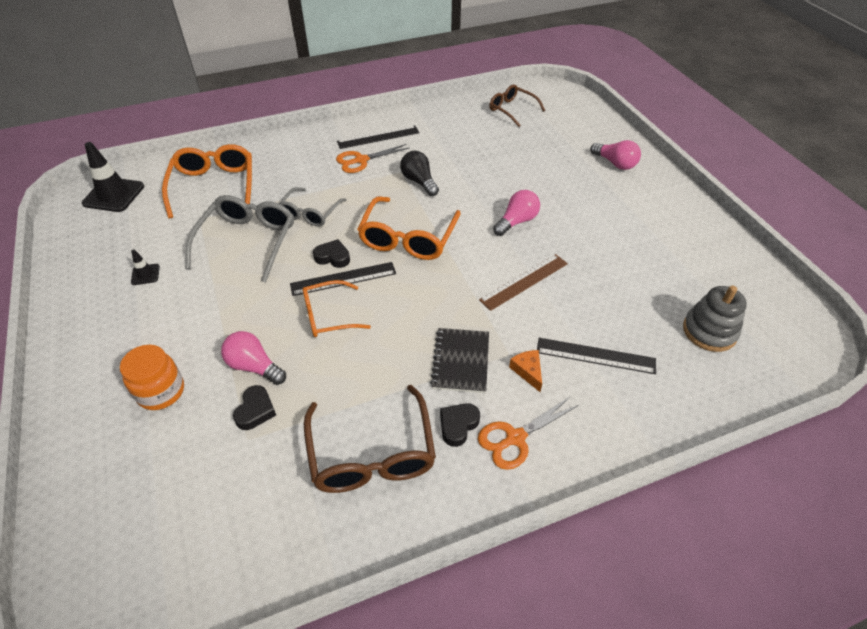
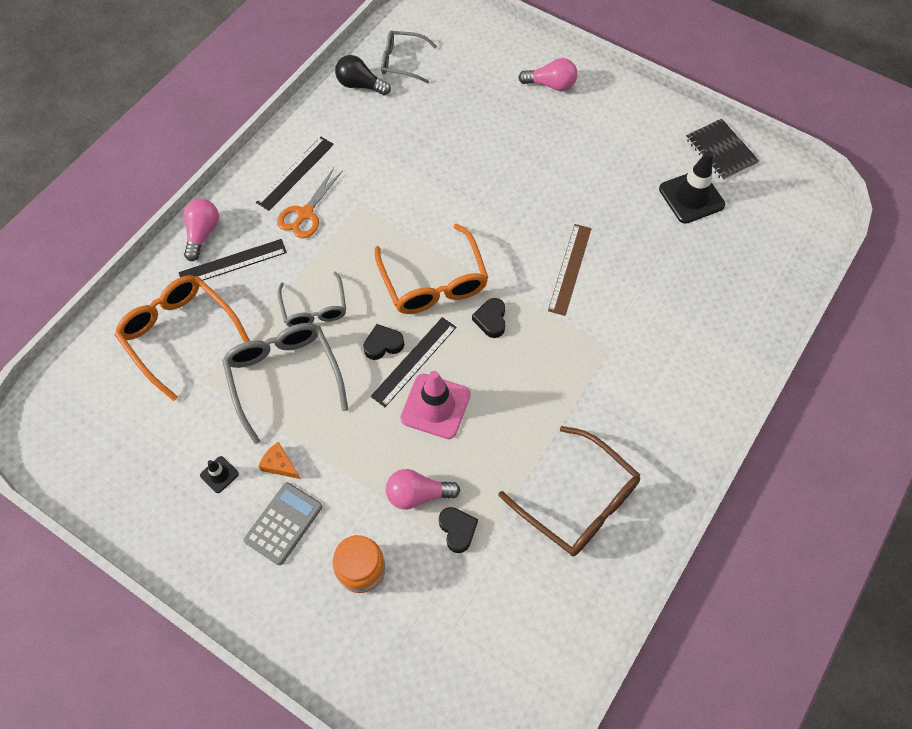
camera: 35 degrees left, 15 degrees up
black traffic cone [82,142,144,212] -> black traffic cone moved to [659,151,725,224]
orange glasses [303,280,371,337] -> pink traffic cone [400,371,471,439]
black light bulb [400,151,439,196] -> black light bulb moved to [335,55,391,96]
black notebook [430,328,489,393] -> black notebook moved to [686,119,759,181]
black heart [440,403,480,447] -> black heart moved to [472,298,506,338]
orange scissors [478,397,579,470] -> none
brown glasses [489,85,545,127] -> grey glasses [381,30,437,84]
pink light bulb [493,190,540,236] -> pink light bulb moved to [183,199,219,261]
orange cheese [509,350,542,392] -> orange cheese moved to [258,442,300,479]
black ruler [537,338,656,374] -> black ruler moved to [179,239,287,280]
grey stacking toy [683,286,747,352] -> none
none -> grey calculator [243,482,323,565]

